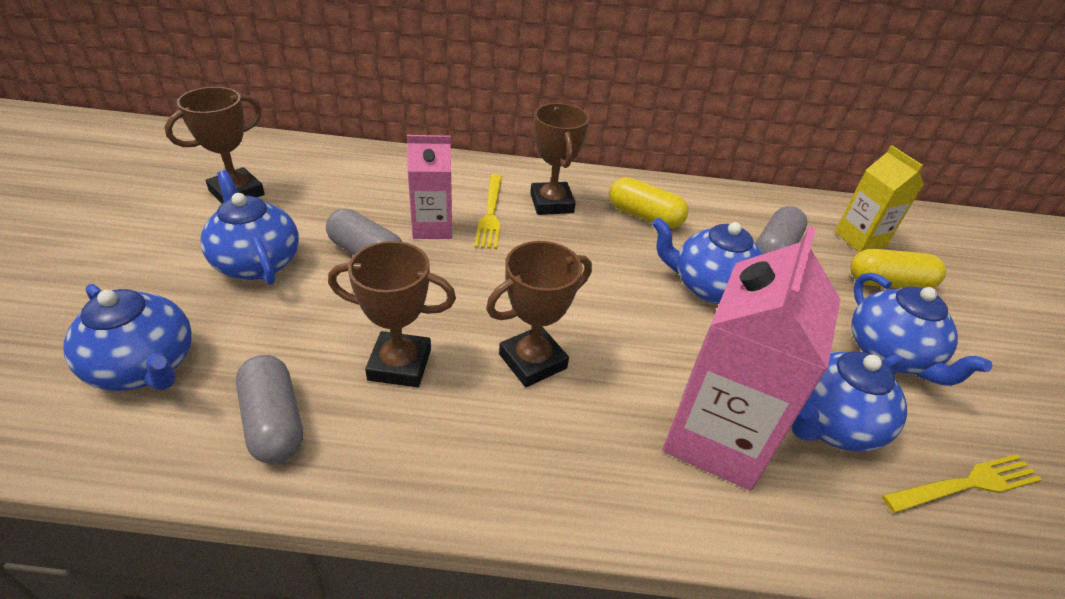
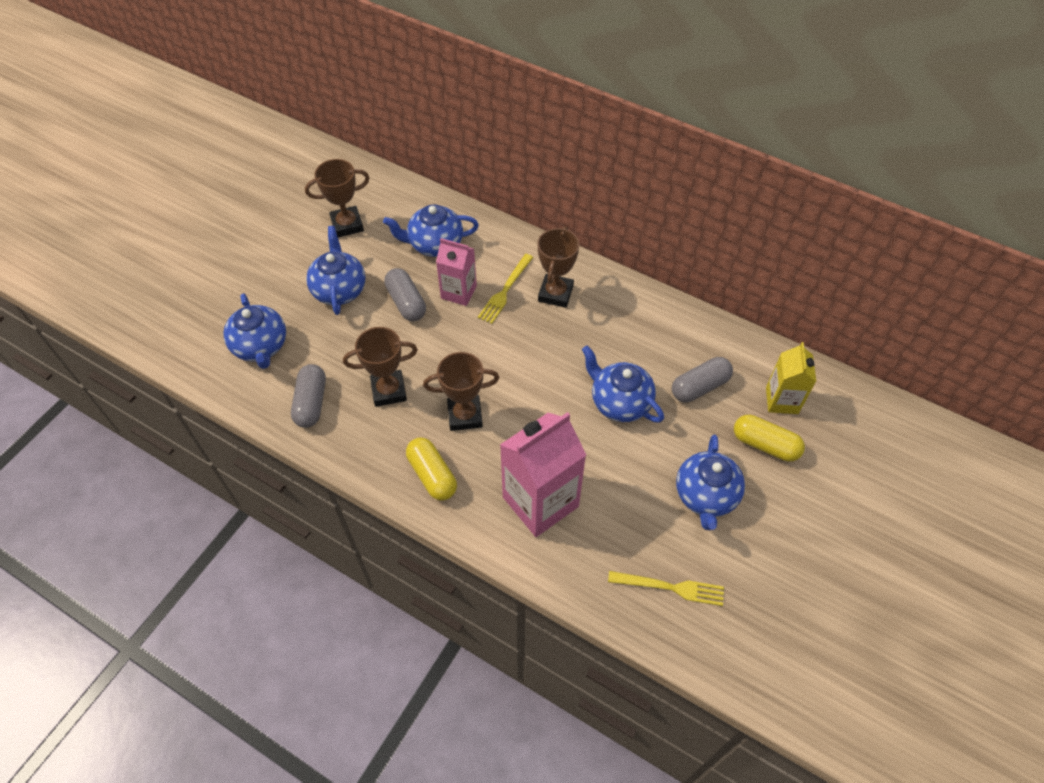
camera: 30 degrees right, 15 degrees up
brown trophy [328,241,456,387] -> brown trophy turned 45 degrees counterclockwise [343,327,418,407]
yellow capsule [609,177,688,228] -> yellow capsule moved to [406,438,457,501]
blue teapot [792,351,907,452] -> blue teapot moved to [383,204,479,257]

